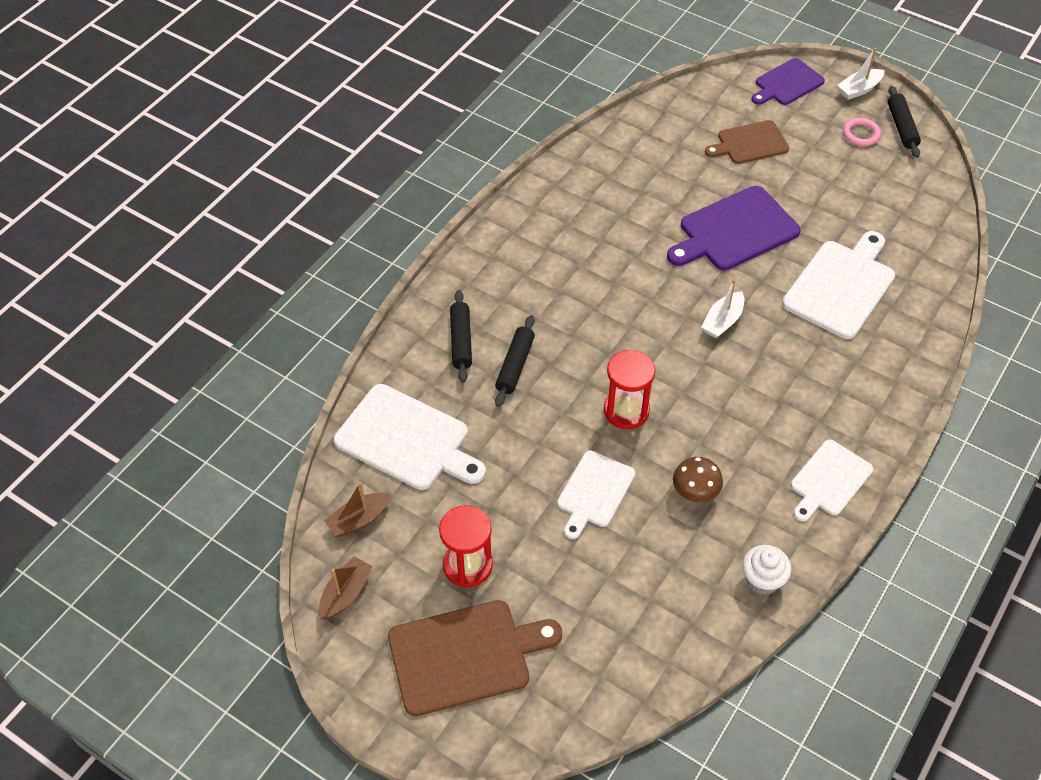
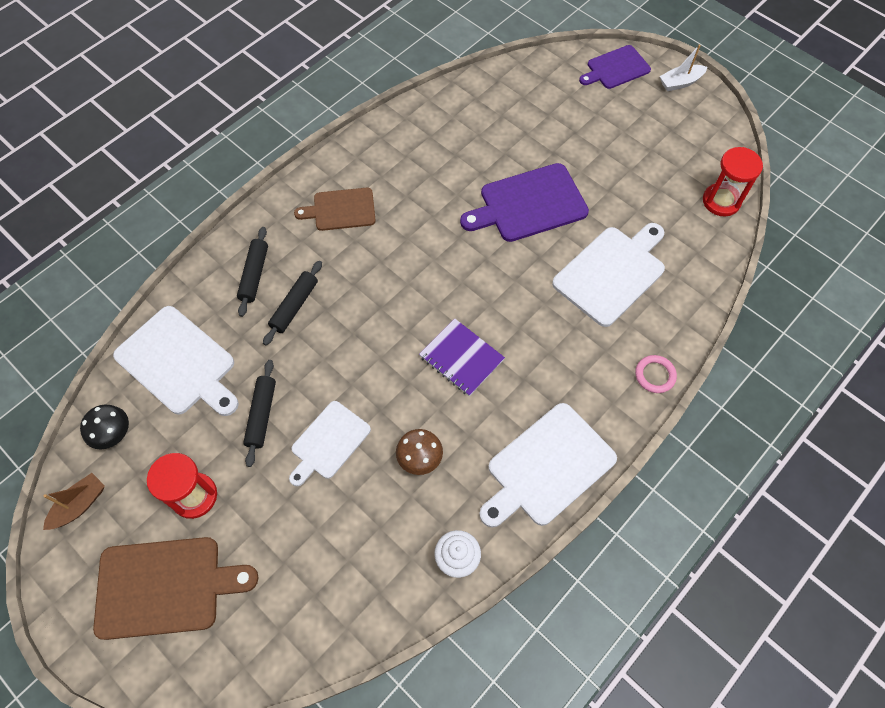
camera: 10 degrees right, 10 degrees up
brown boat [324,482,391,537] -> black mushroom [80,405,129,449]
red hourglass [604,350,655,429] -> red hourglass moved to [703,147,763,217]
white boat [701,279,744,339] -> none
brown cutting board [705,120,789,164] -> brown cutting board moved to [294,188,376,231]
white cutting board [791,440,873,522] -> white cutting board [479,403,617,528], size x1.57
pink ring [843,118,881,146] -> pink ring moved to [635,355,677,393]
black rolling pin [888,86,921,158] -> black rolling pin moved to [243,360,276,467]
none -> purple notebook [419,319,505,396]

